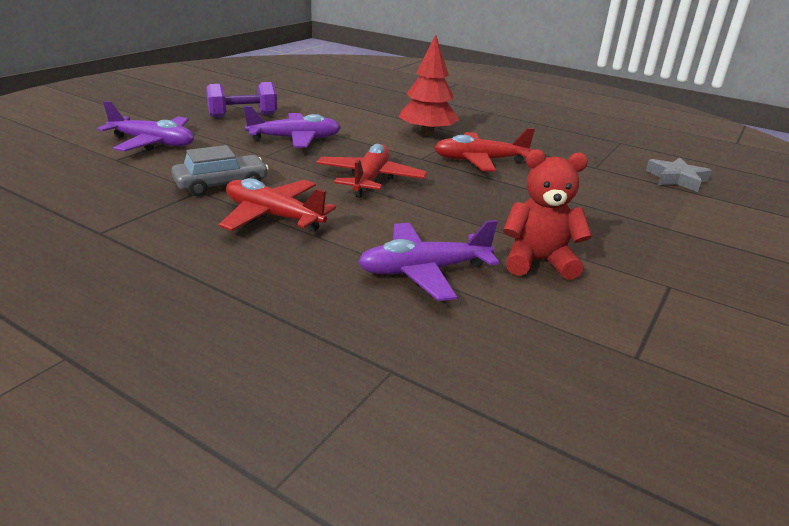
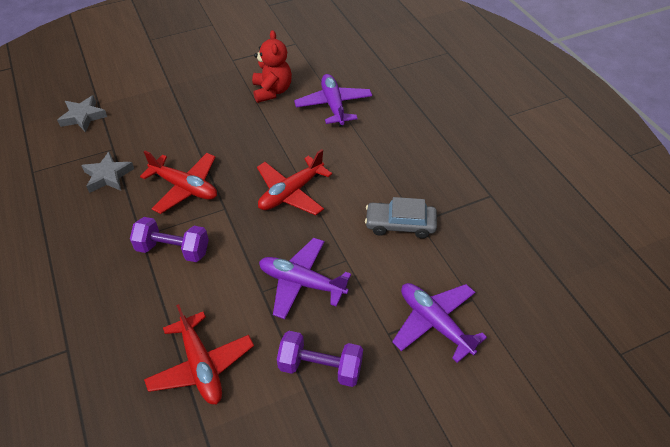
camera: 145 degrees left, 20 degrees up
red plane [219,178,336,231] -> red plane moved to [144,304,254,404]
purple plane [358,220,499,301] -> purple plane turned 120 degrees counterclockwise [294,74,372,127]
red tree [398,35,459,136] -> purple dumbbell [130,217,209,262]
red teddy bear [503,149,592,280] -> red teddy bear turned 135 degrees counterclockwise [252,30,292,103]
none -> grey star [81,152,134,193]

